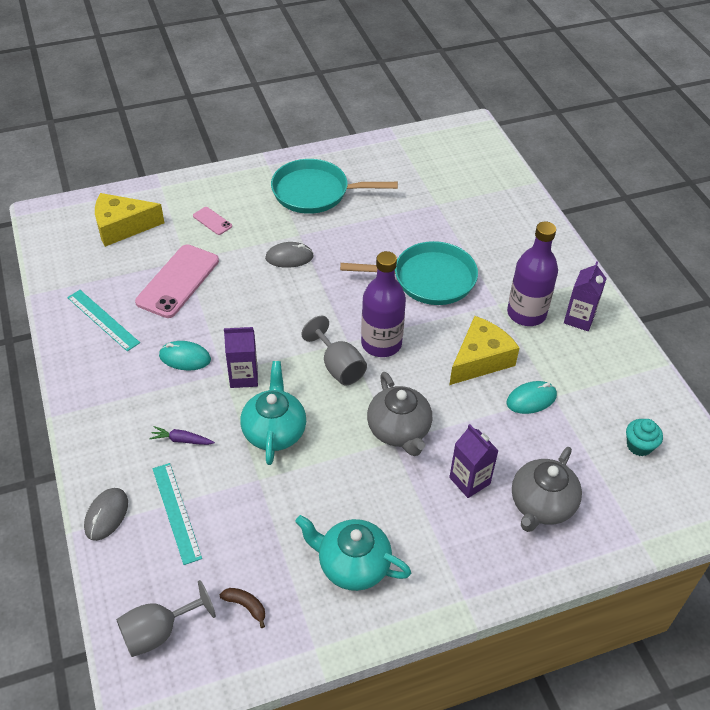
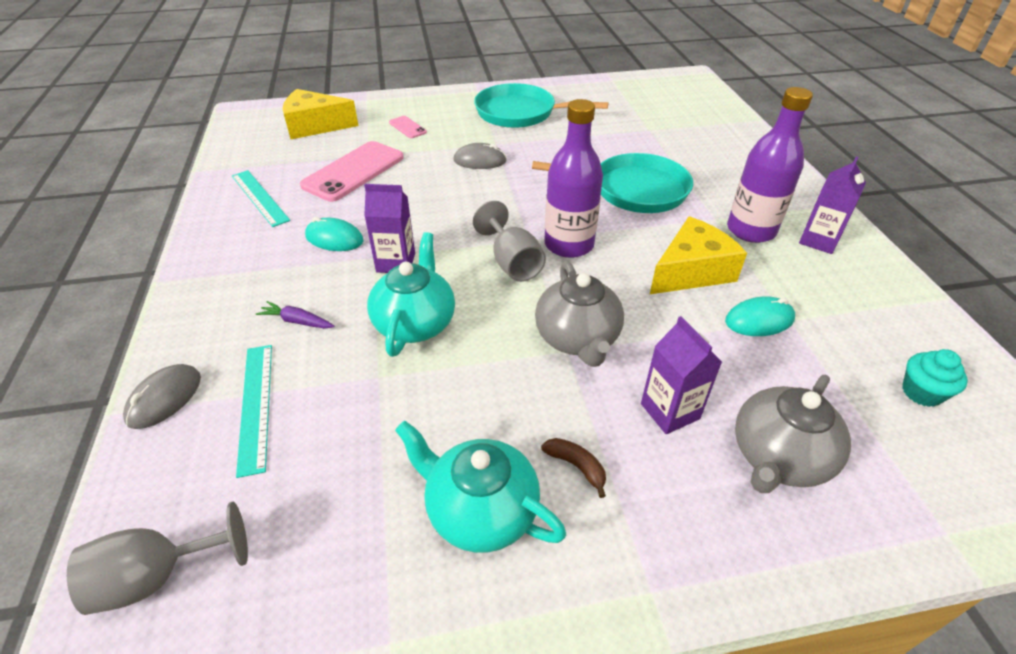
camera: 10 degrees right, 5 degrees down
brown banana [220,588,265,628] -> brown banana moved to [541,438,606,498]

